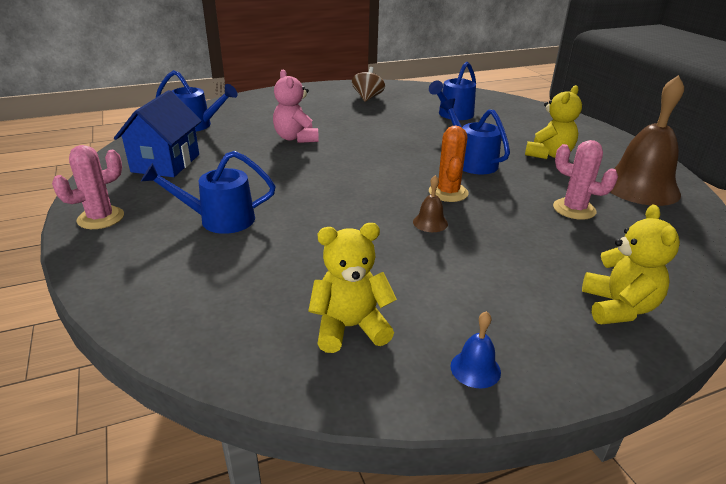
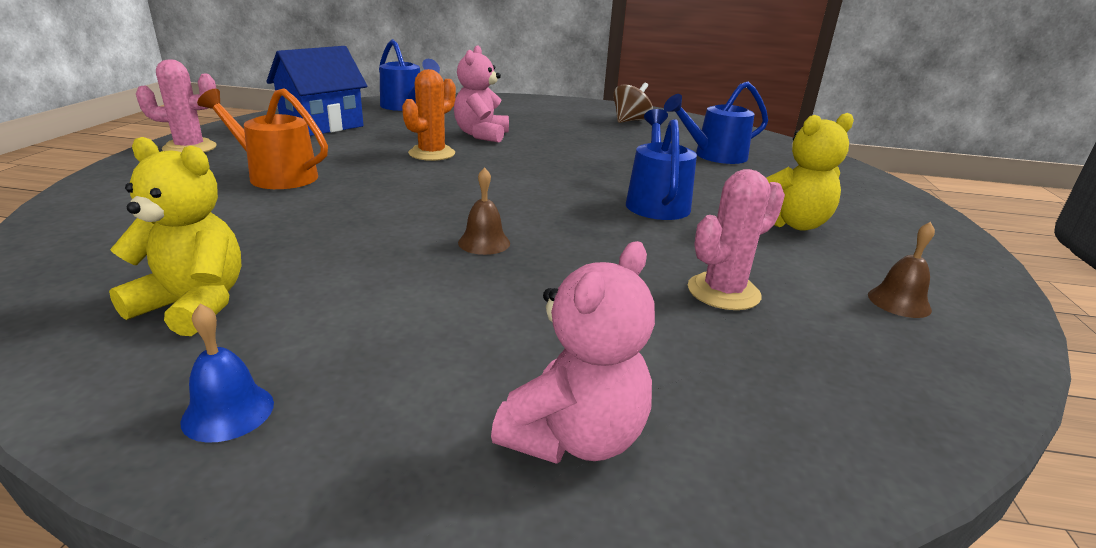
camera: 30 degrees right, 5 degrees down
blue watering can [141,151,275,234] -> orange watering can [197,88,328,189]
orange cactus [429,126,469,202] -> orange cactus moved to [402,69,456,161]
pink cactus [553,140,618,220] -> pink cactus turned 75 degrees clockwise [688,169,785,310]
yellow teddy bear [582,205,680,324] -> pink teddy bear [491,241,655,464]
brown bell [601,75,684,206] -> brown bell [868,222,935,318], size x0.42

